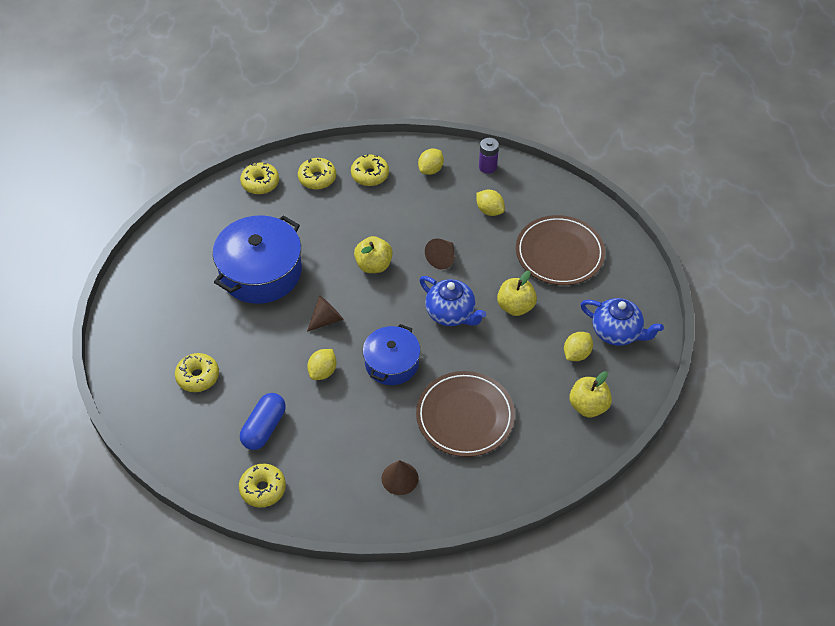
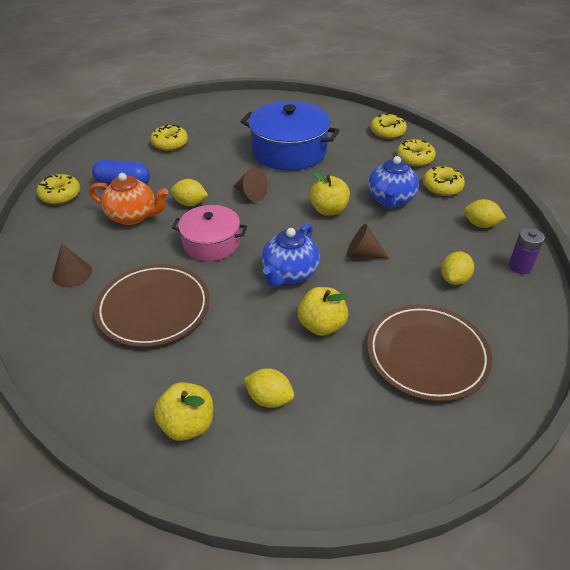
camera: 75 degrees right, 10 degrees down
blue pot [363,324,420,385] -> pink pot [172,205,247,261]
blue teapot [580,298,664,346] -> blue teapot moved to [368,155,419,209]
none -> orange teapot [89,173,168,225]

